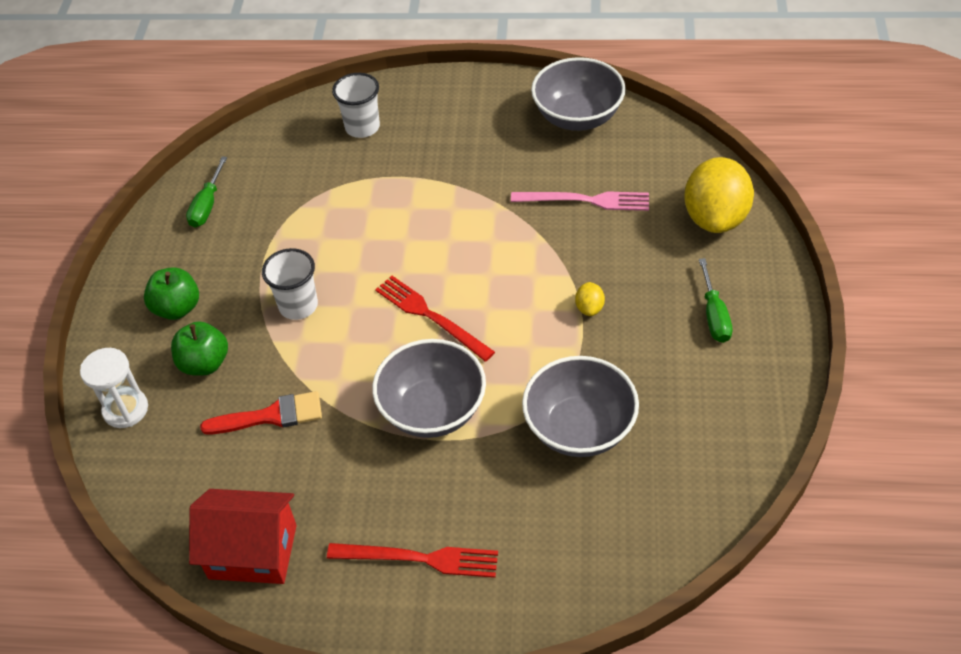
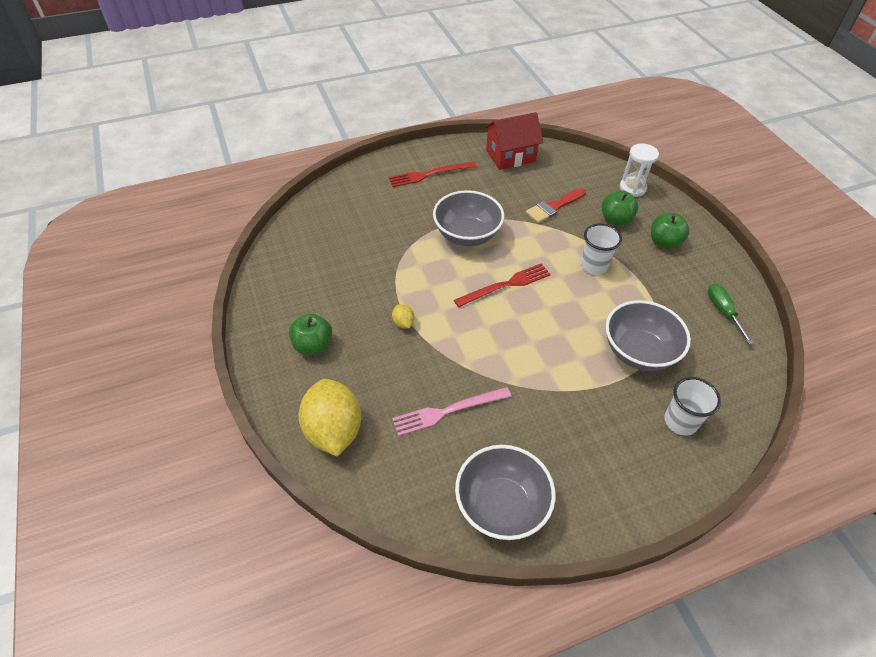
camera: 150 degrees right, 0 degrees up
red fork [375,276,495,362] -> red fork turned 45 degrees counterclockwise [454,263,551,307]
grey bowl [522,356,639,457] -> grey bowl moved to [606,300,691,371]
green screwdriver [699,258,732,343] -> green apple [289,313,332,355]

